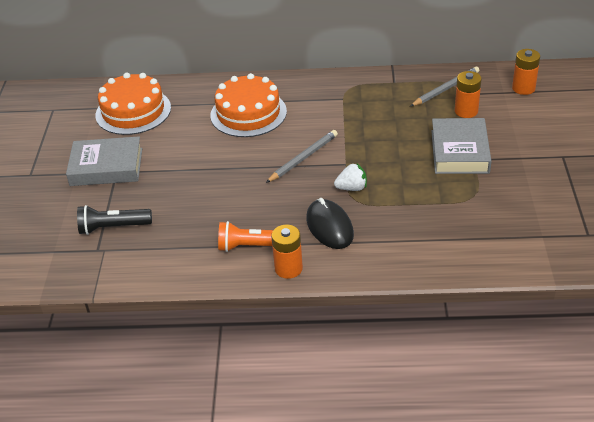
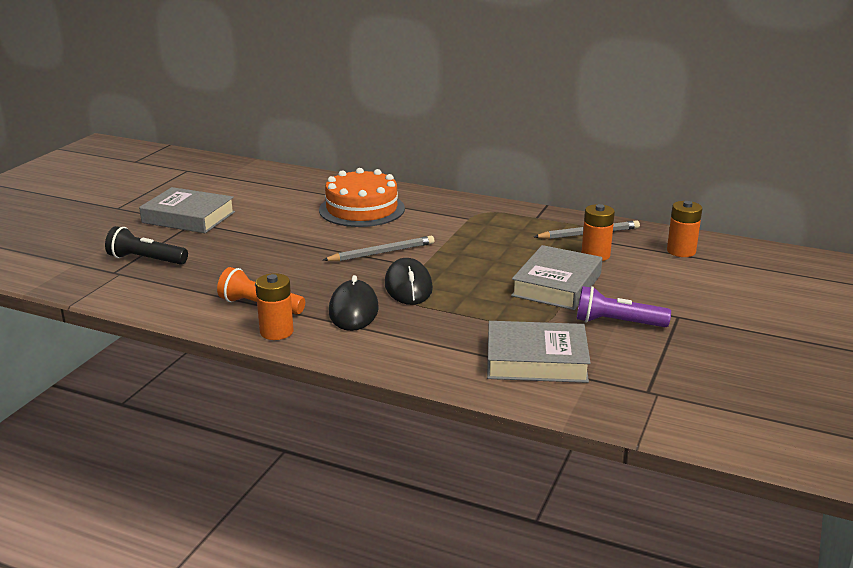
camera: 20 degrees right, 15 degrees down
orange cake [96,73,171,135] -> none
white strawberry [334,163,367,191] -> black mouse [385,258,433,305]
none -> grey book [487,321,591,383]
none -> purple flashlight [577,286,671,327]

